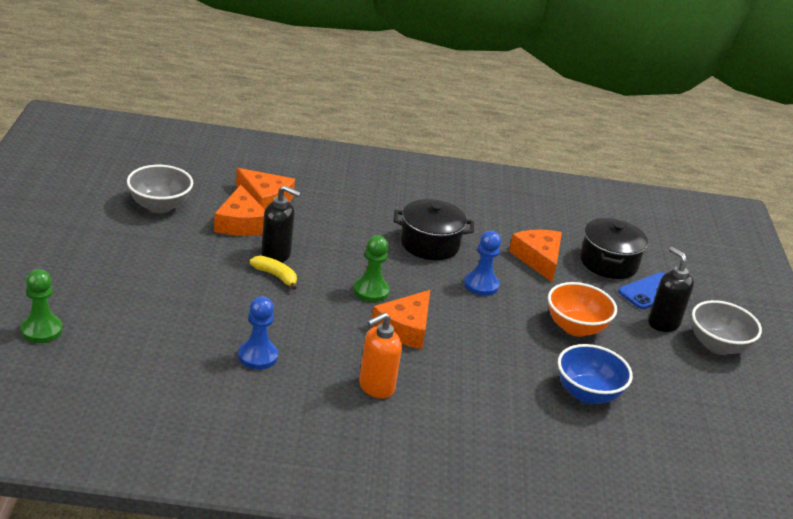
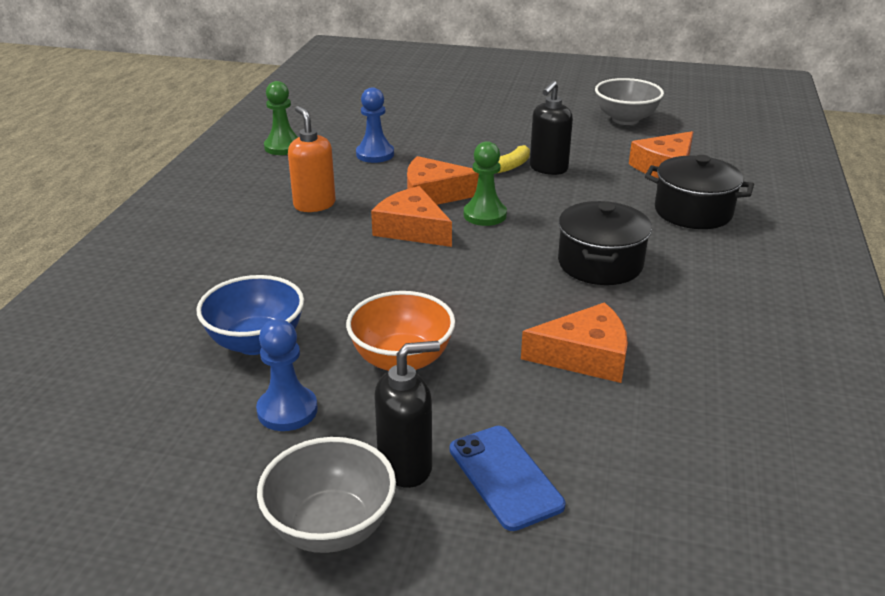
camera: 105 degrees right, 0 degrees up
green pawn [20,269,62,343] -> green pawn moved to [264,81,298,155]
orange cheese [214,185,265,236] -> orange cheese moved to [407,156,479,205]
blue pawn [464,231,501,296] -> blue pawn moved to [256,319,318,431]
black pot [580,218,648,279] -> black pot moved to [645,155,754,229]

